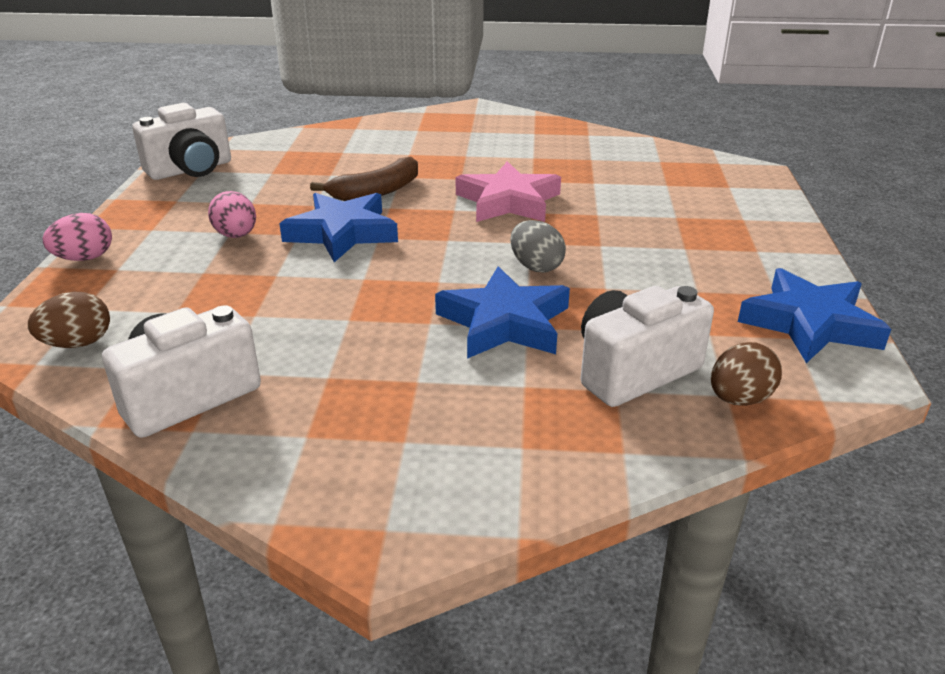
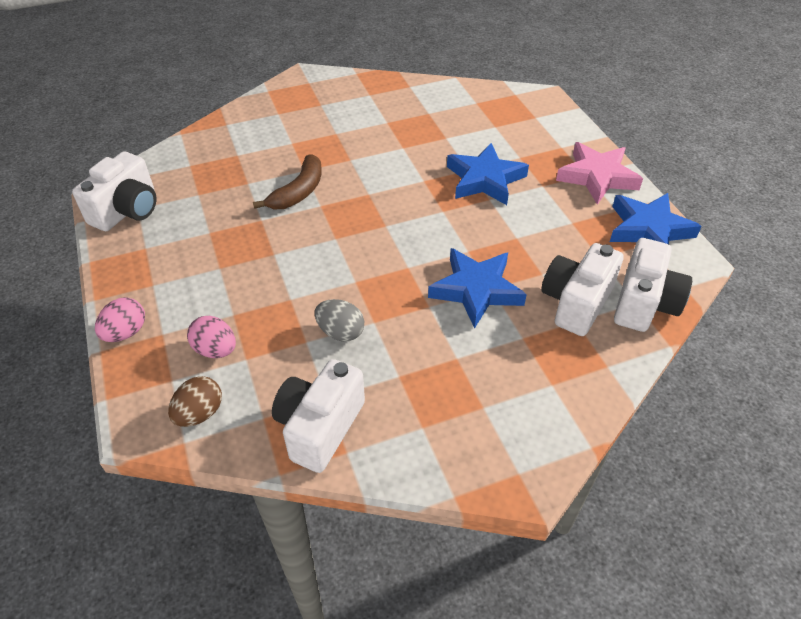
camera: 25 degrees left, 15 degrees up
pink egg [208,191,256,238] -> pink egg moved to [187,316,236,358]
blue star [279,193,398,262] -> blue star moved to [447,143,529,205]
pink star [456,161,561,222] -> pink star moved to [556,142,643,205]
grey egg [510,220,566,272] -> grey egg moved to [315,299,364,342]
brown egg [711,342,782,406] -> white camera [614,238,692,332]

